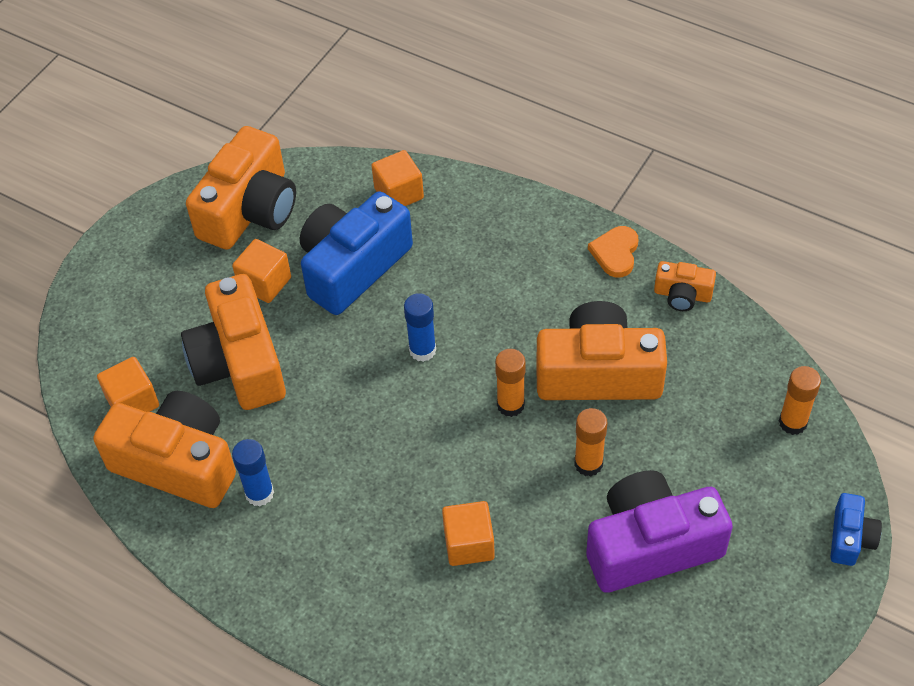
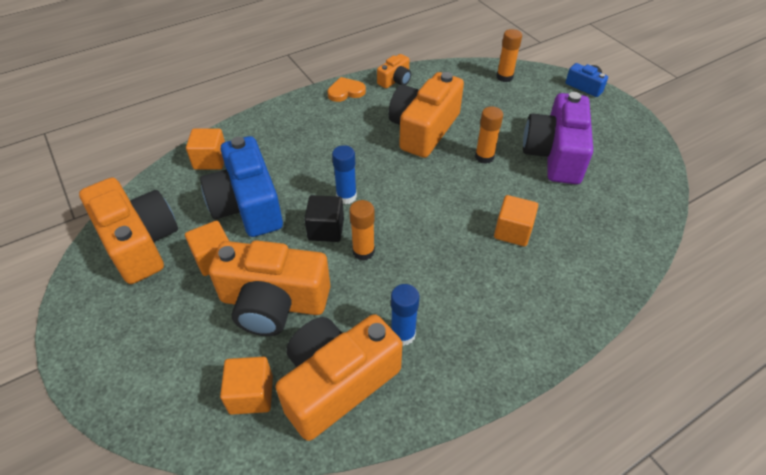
camera: 65 degrees left, 5 degrees down
orange glue stick [495,349,525,417] -> orange glue stick moved to [349,200,375,261]
orange heart [588,226,638,277] -> orange heart turned 120 degrees clockwise [327,77,366,102]
none -> black cube [304,195,344,242]

